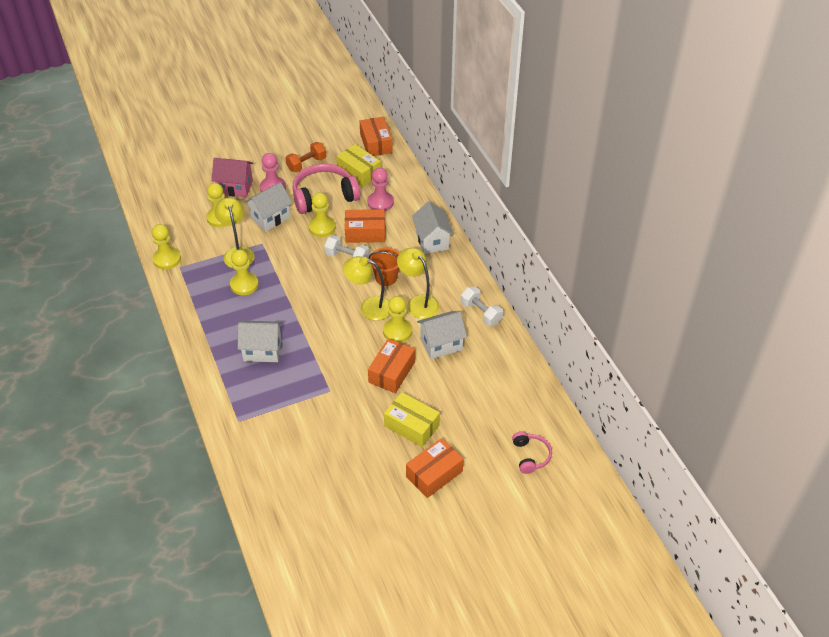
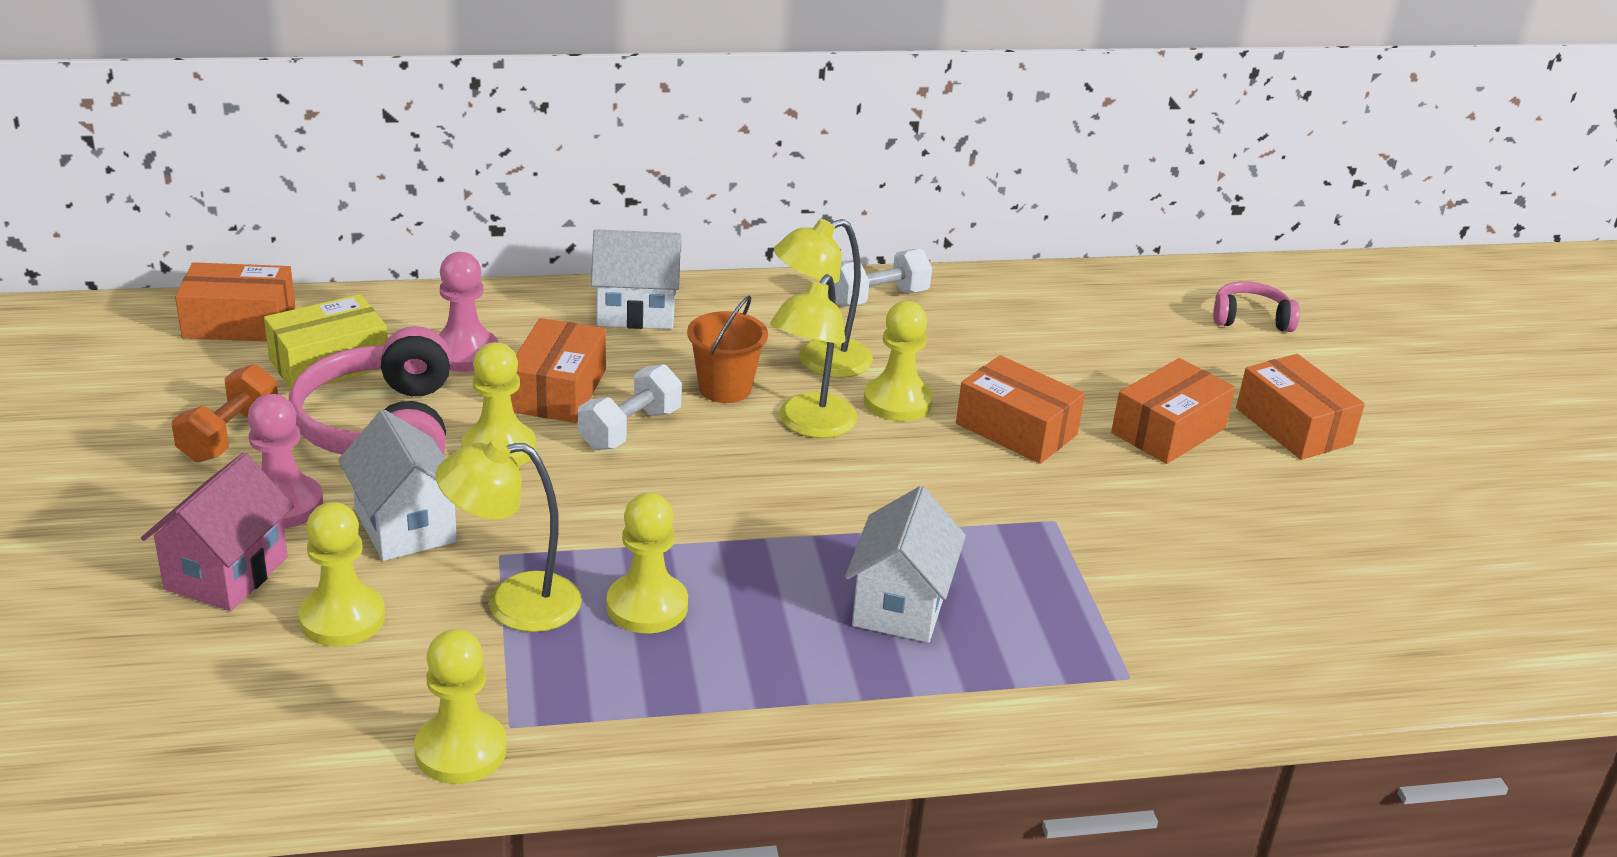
camera: 80 degrees left, 15 degrees down
orange dumbbell [286,142,326,172] -> orange dumbbell turned 45 degrees clockwise [172,364,278,462]
yellow box [384,392,440,447] -> orange box [1111,358,1236,464]
white house [417,311,467,359] -> none

